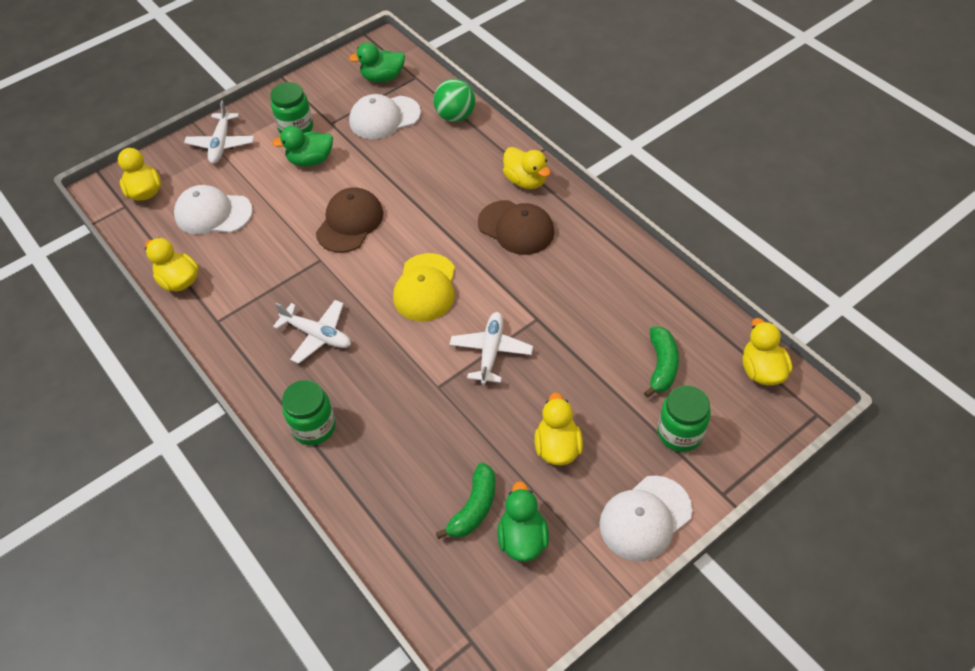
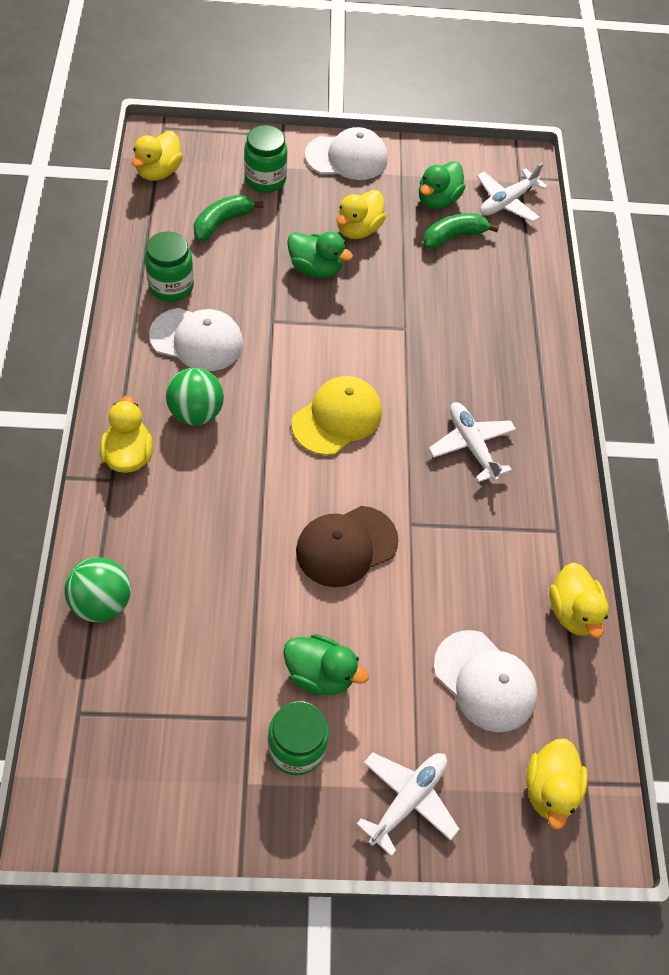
camera: 150 degrees left, 5 degrees up
green jar [282,380,336,445] -> green jar moved to [145,232,194,302]
green duck [349,42,405,82] -> green duck moved to [287,232,353,278]
white cap [349,94,421,139] -> white cap moved to [149,308,243,371]
white plane [449,312,533,385] -> white plane moved to [477,163,548,222]
brown cap [478,200,554,255] -> green ball [166,368,224,426]

